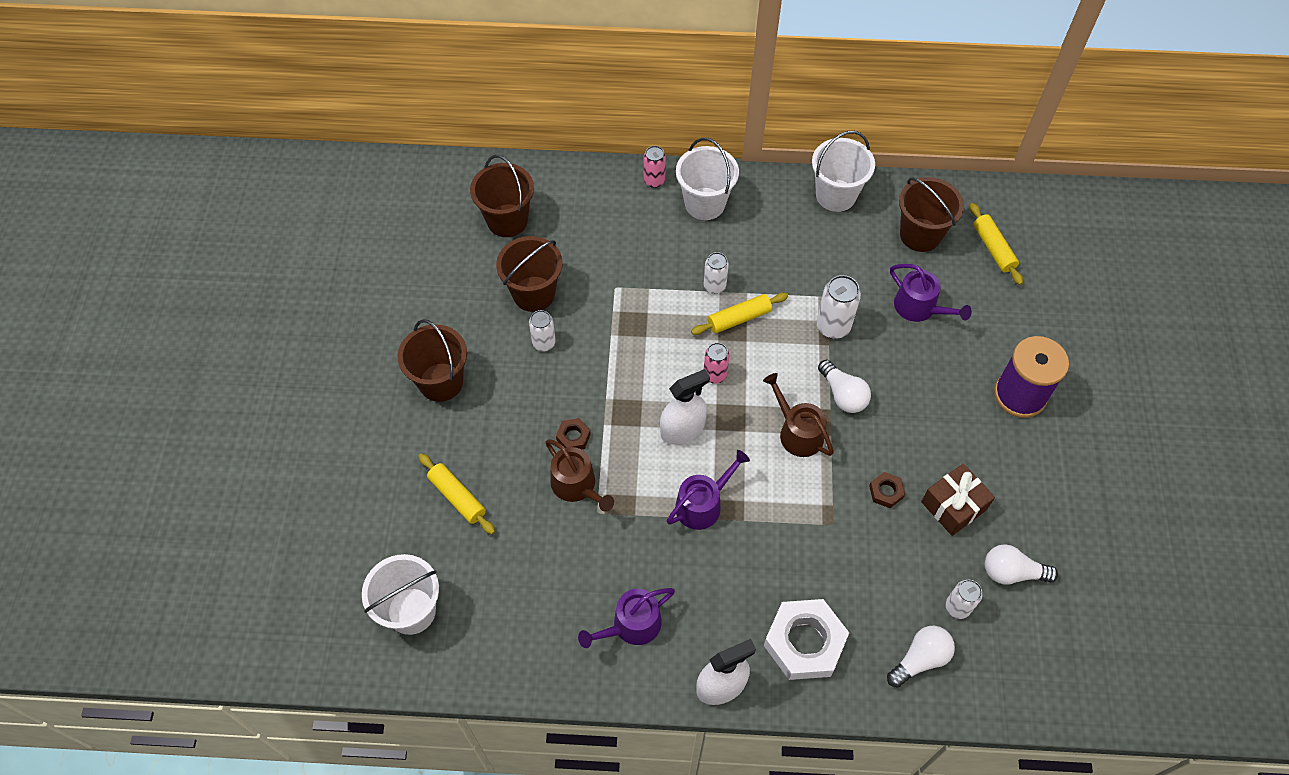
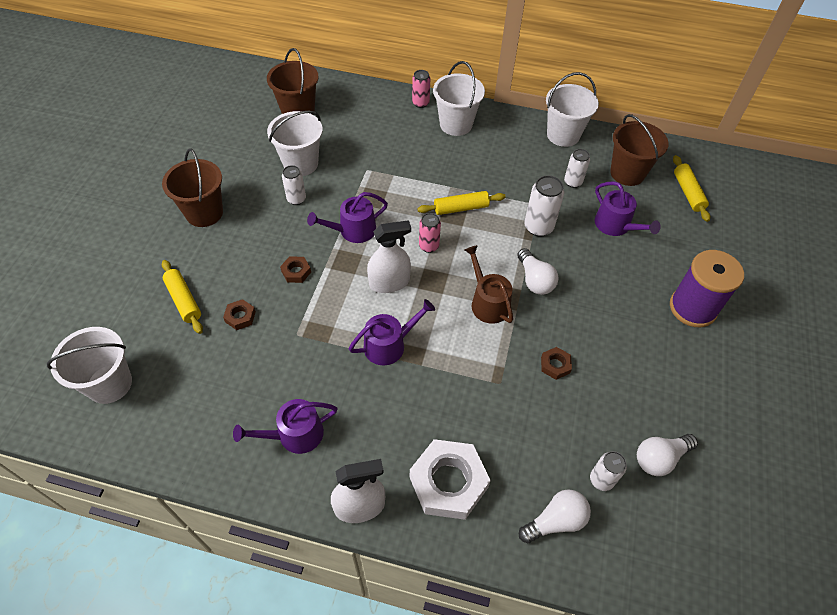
camera: 10 degrees right, 5 degrees down
brown bucket [496,236,563,312] -> white bucket [267,111,323,176]
brown watering can [545,439,614,512] -> none
white can [704,252,729,294] -> white can moved to [564,149,590,188]
brown gift [921,463,995,536] -> none
white light bulb [985,544,1058,585] -> white light bulb turned 45 degrees counterclockwise [637,434,698,476]
none -> brown nut [223,299,256,330]
none -> purple watering can [307,192,388,243]

